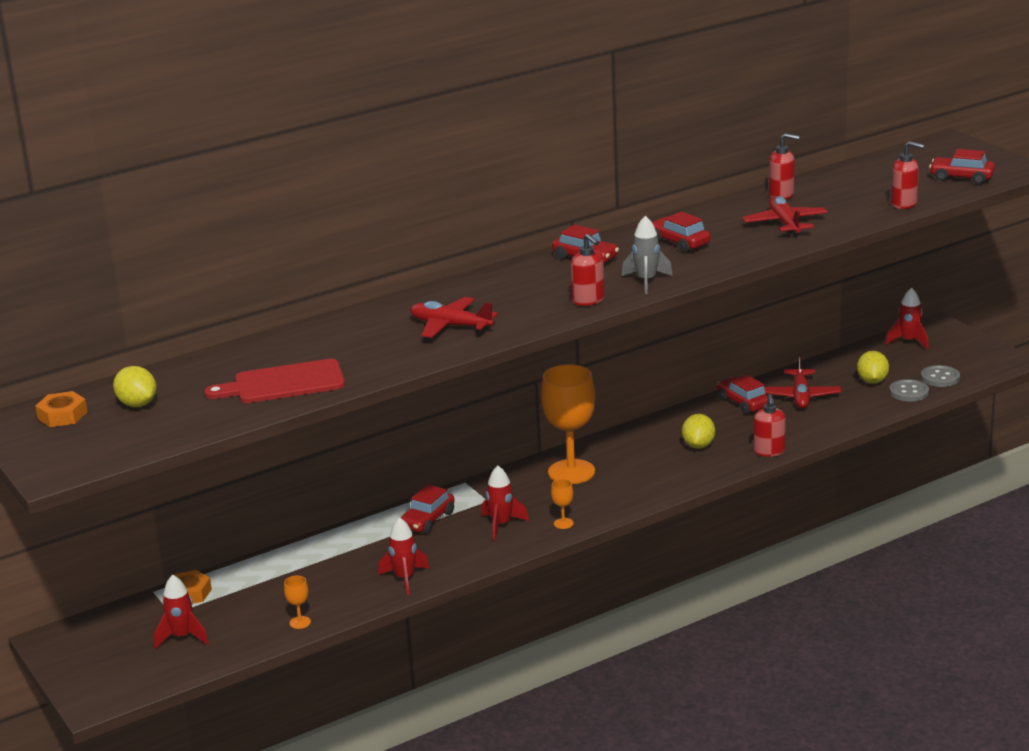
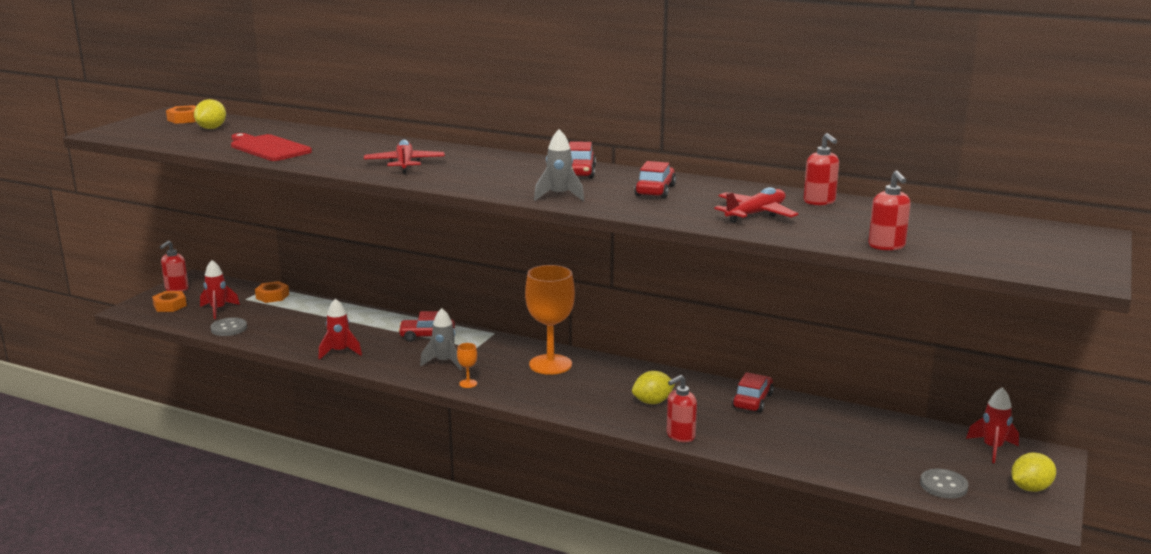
camera: 55 degrees right, 5 degrees down
orange goblet [284,575,311,629] -> none
red rocket [481,466,529,540] -> grey rocket [420,308,462,370]
red soap dispenser [571,234,605,306] -> red soap dispenser moved to [160,241,189,292]
red plane [764,354,841,408] -> none
yellow lemon [857,351,889,384] -> yellow lemon moved to [1011,453,1056,492]
grey button [889,379,929,402] -> grey button moved to [210,318,247,336]
red car [929,149,995,184] -> none
none -> orange nut [152,291,187,312]

